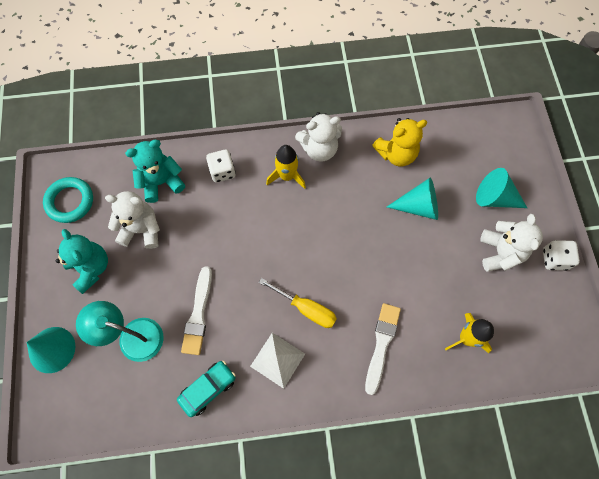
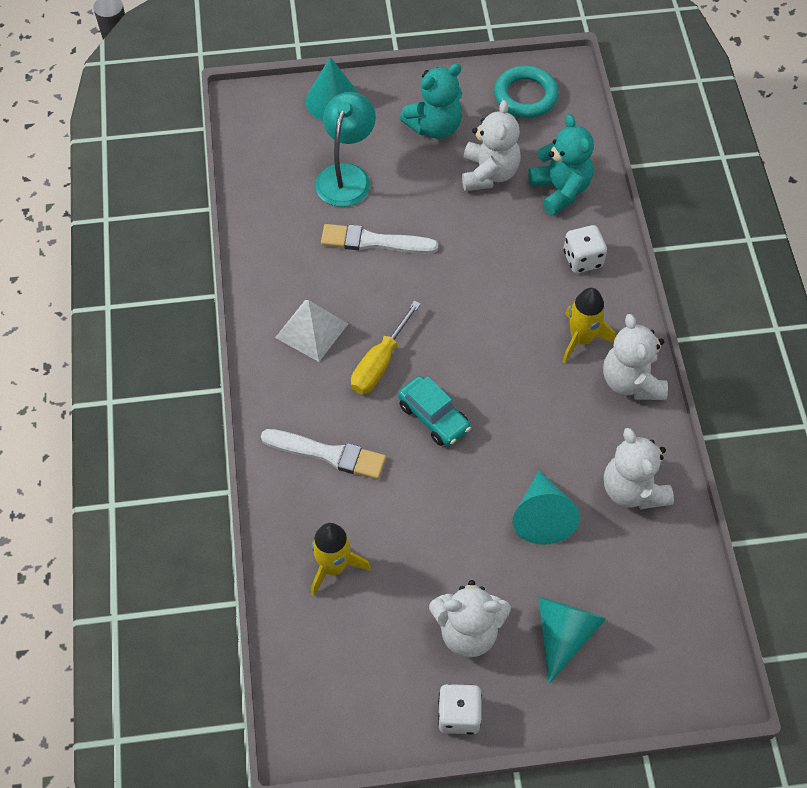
camera: 90 degrees right, 10 degrees down
turquoise car [177,361,236,417] -> turquoise car moved to [398,376,471,446]
yellow teddy bear [372,118,427,166] -> white teddy bear [604,428,674,509]

